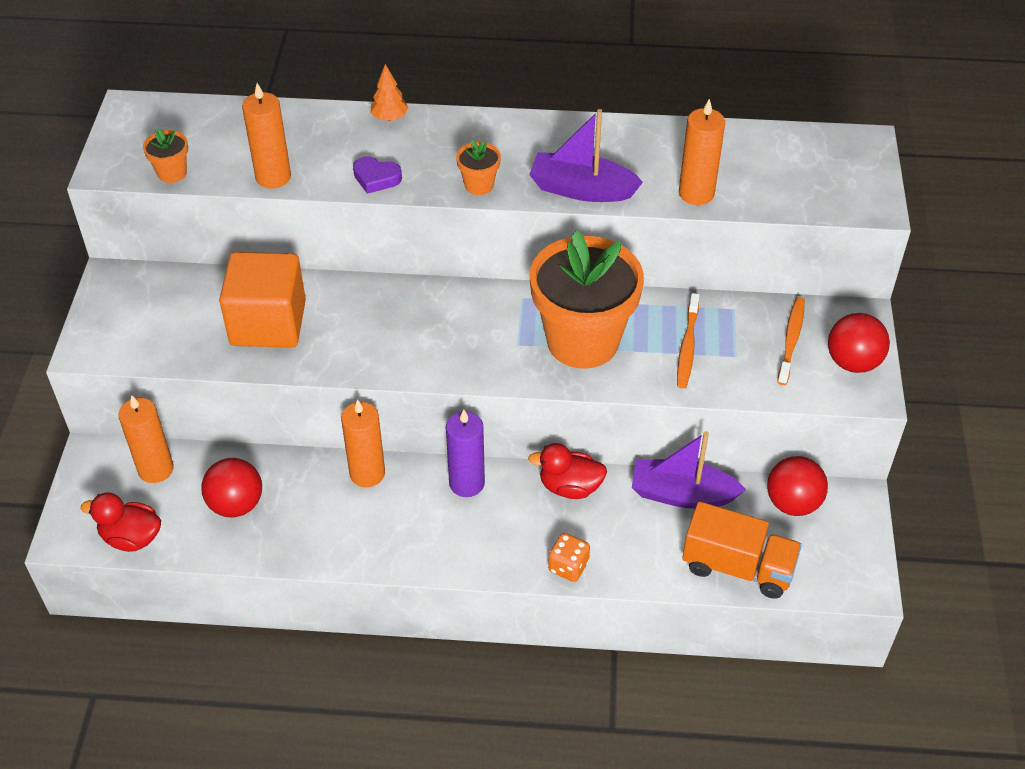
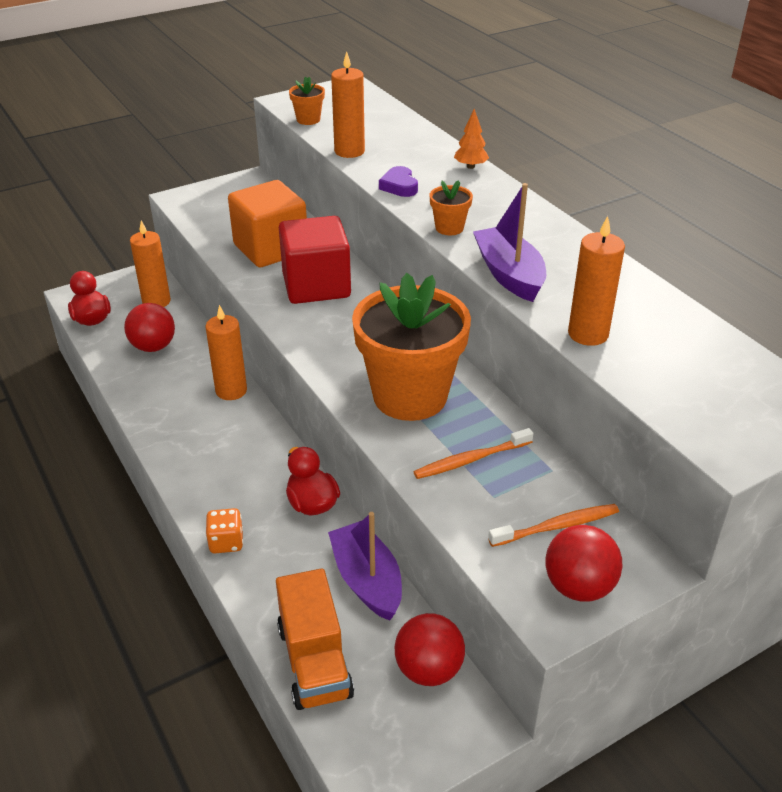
camera: 55 degrees right, 10 degrees down
purple candle [446,410,485,497] -> none
none -> red cube [279,216,351,304]

